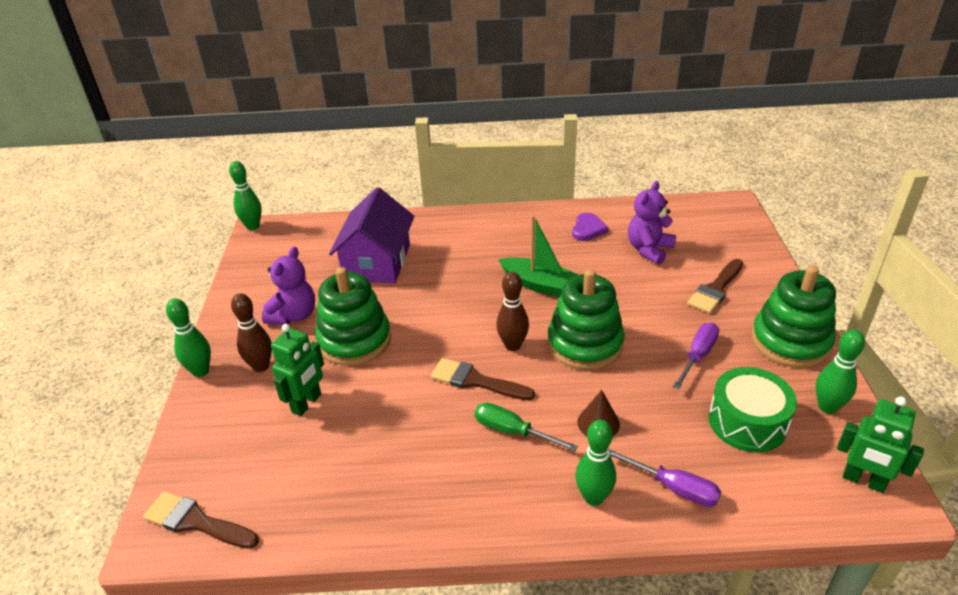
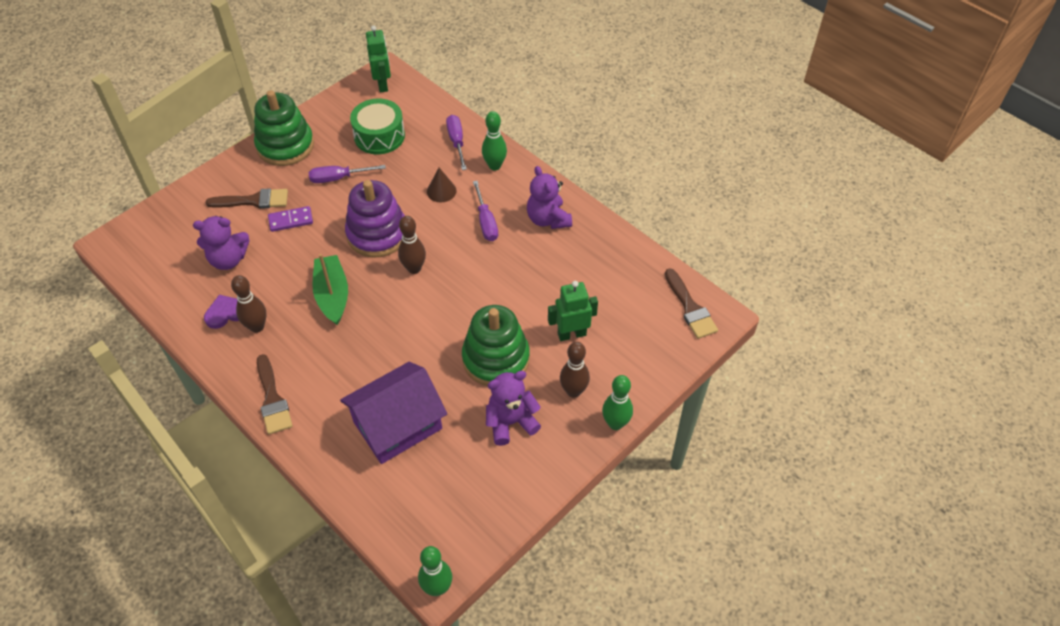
camera: 135 degrees left, 15 degrees up
brown brush [431,358,535,401] -> brown brush moved to [257,354,293,434]
green screwdriver [475,403,578,451] -> purple screwdriver [473,181,498,241]
green stacking toy [548,269,625,370] -> purple stacking toy [345,180,405,258]
green bowling pin [816,330,865,414] -> none
none -> brown bowling pin [231,275,267,333]
none -> purple domino [268,206,313,232]
none -> purple teddy bear [527,166,572,229]

